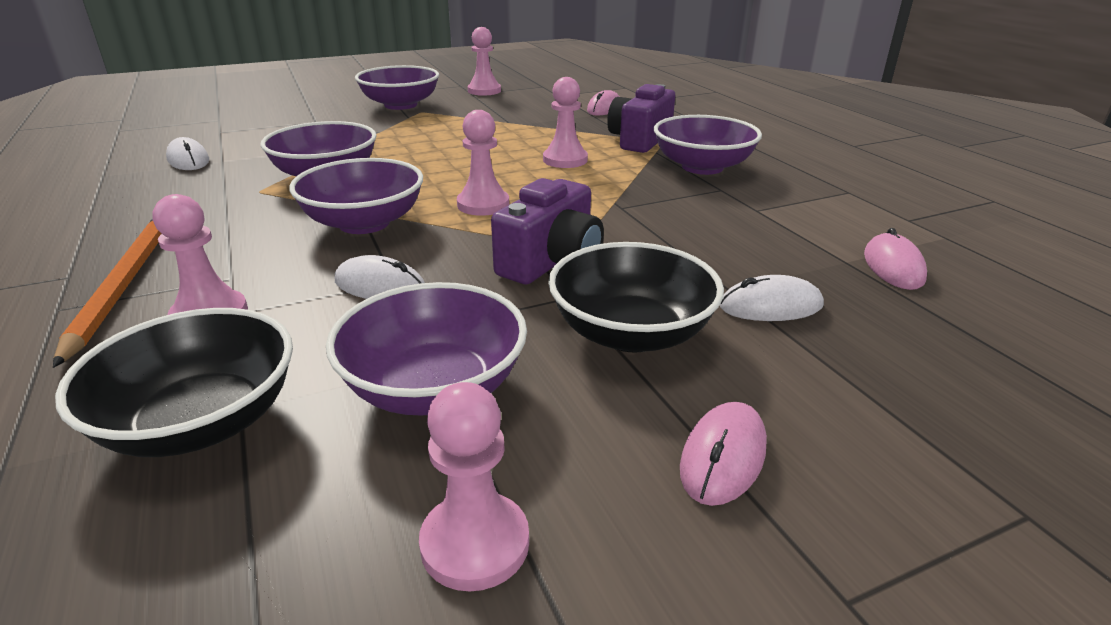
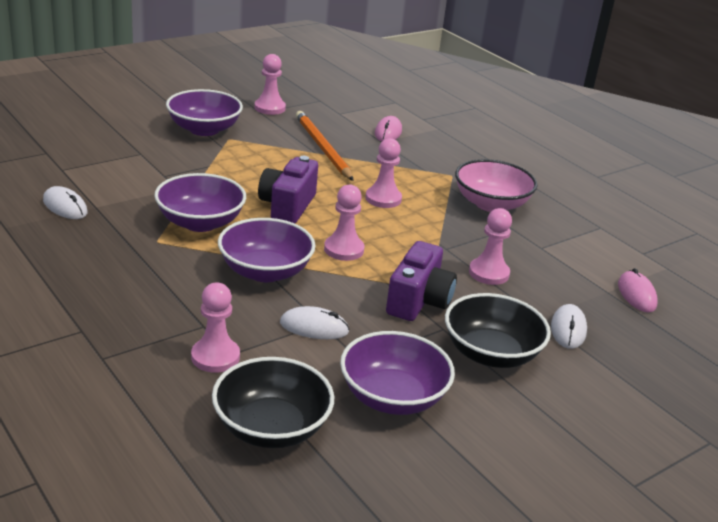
camera: 15 degrees left, 0 degrees up
orange pencil [53,218,162,368] -> orange pencil moved to [296,111,354,181]
pink pawn [419,382,529,592] -> pink pawn moved to [469,208,512,285]
purple camera [607,84,675,153] -> purple camera moved to [258,156,318,223]
purple bowl [654,115,762,175] -> pink bowl [455,159,537,212]
pink mouse [680,402,767,506] -> none
white mouse [720,275,824,321] -> white mouse turned 60 degrees counterclockwise [551,304,587,349]

